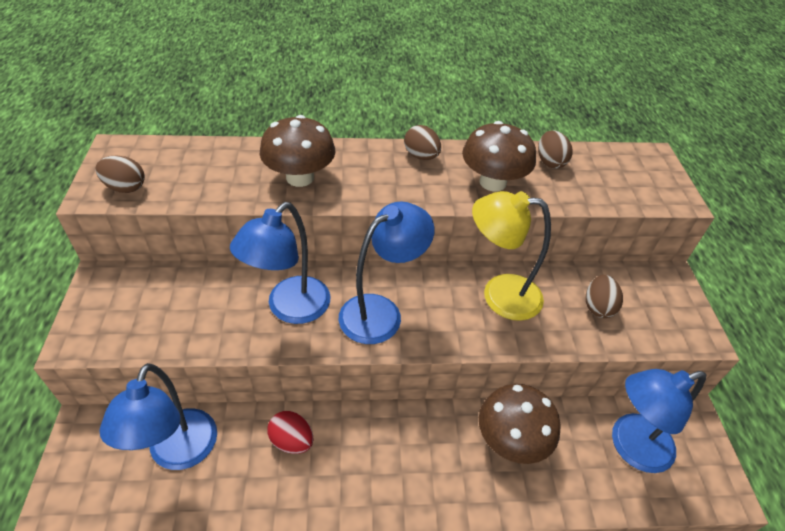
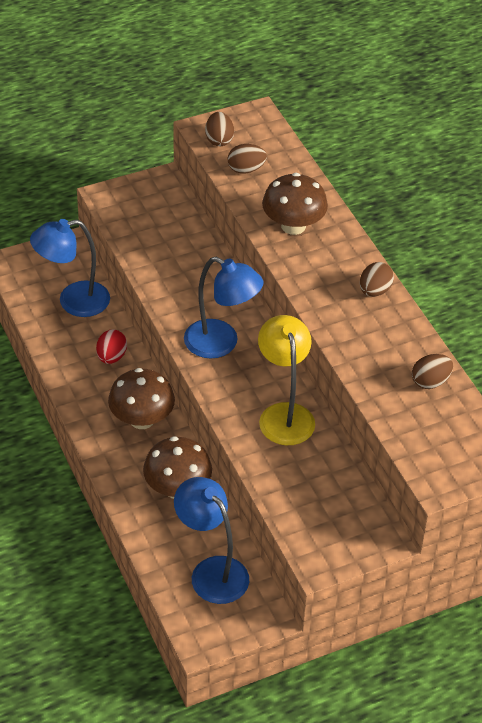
camera: 70 degrees right, 0 degrees up
blue lamp [230,202,330,324] -> none
brown mushroom [462,121,536,191] -> brown mushroom moved to [108,368,175,429]
brown egg [586,275,623,318] -> brown egg moved to [228,144,267,174]

